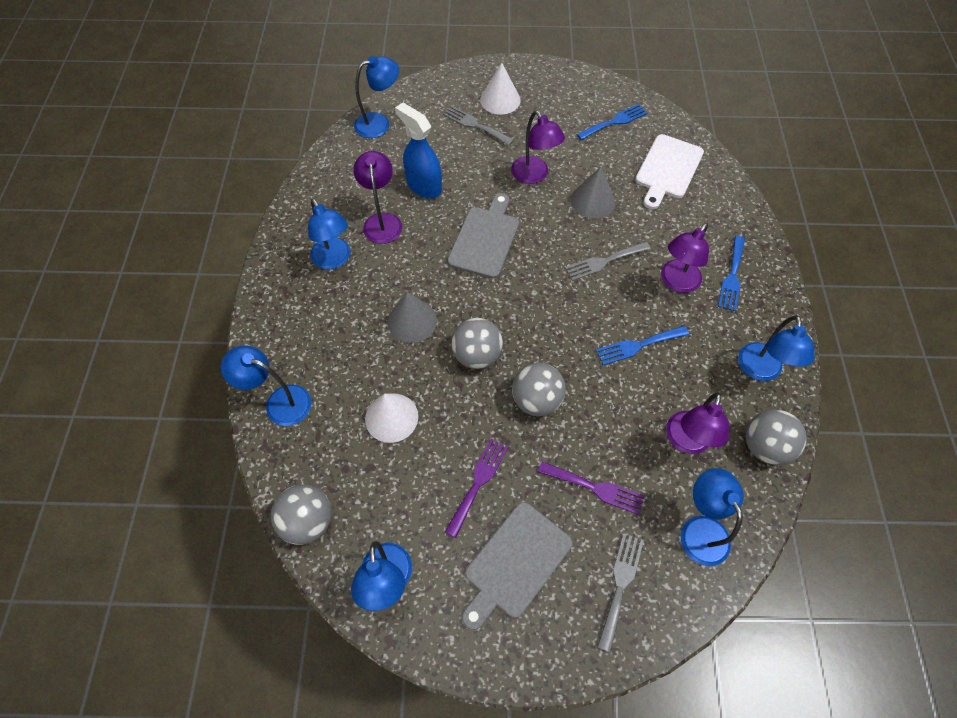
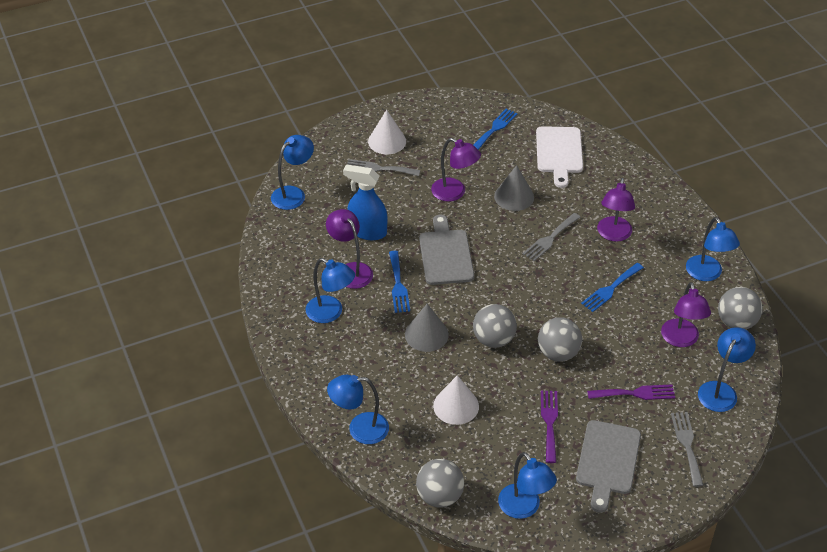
camera: 25 degrees left, 15 degrees down
blue lamp [681,468,744,566] -> blue lamp turned 75 degrees clockwise [698,327,756,412]
blue fork [718,236,745,312] -> blue fork moved to [389,251,410,313]

